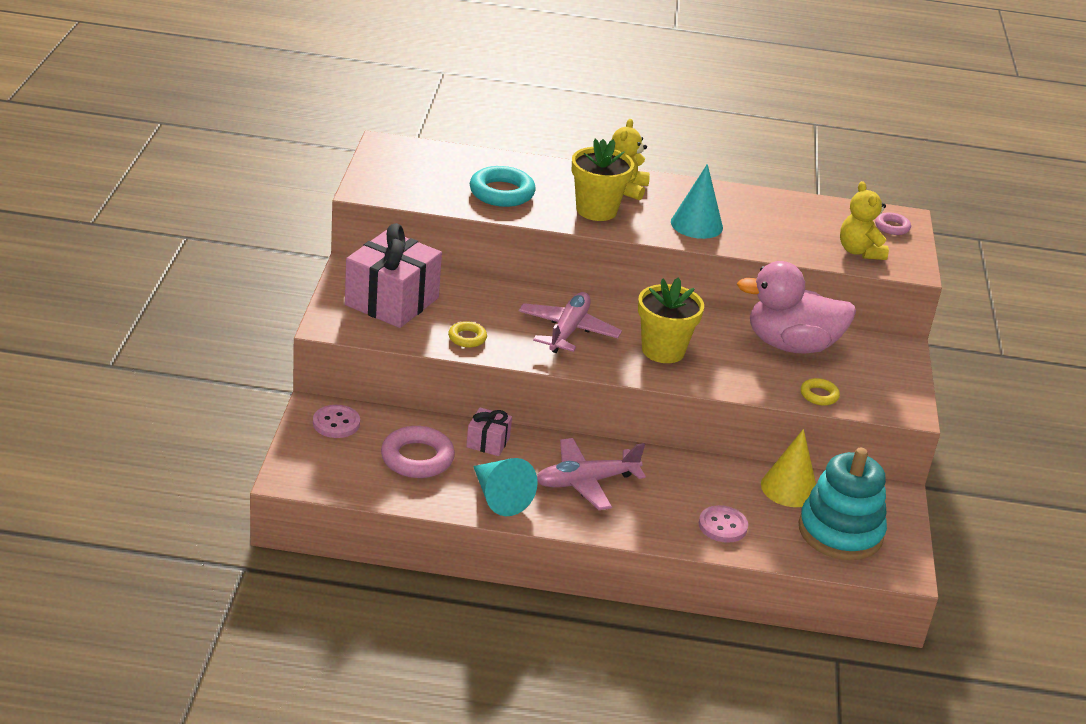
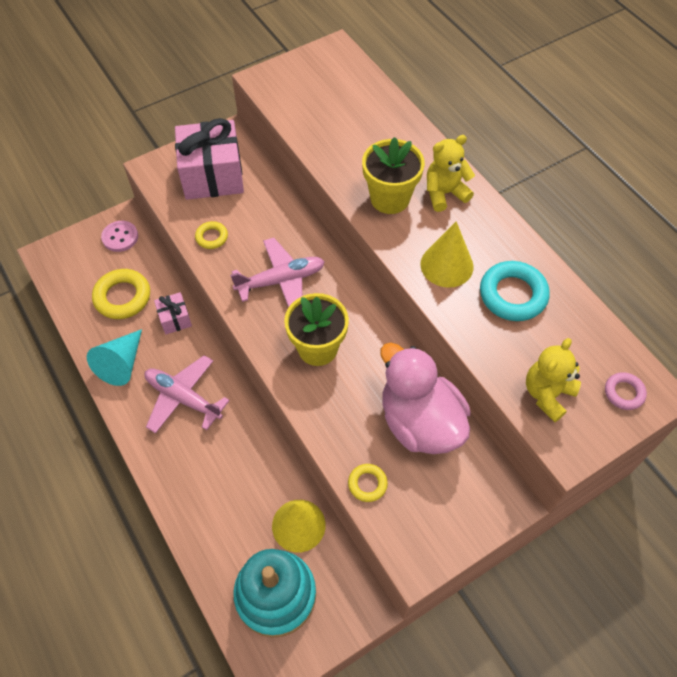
camera: 55 degrees right, 25 degrees up
pink ring [381,426,455,478] -> yellow ring [92,269,150,319]
turquoise ring [470,166,536,207] -> turquoise ring moved to [480,261,550,321]
turquoise cone [671,164,723,239] -> yellow cone [420,221,474,288]
pink button [699,505,748,543] -> none

